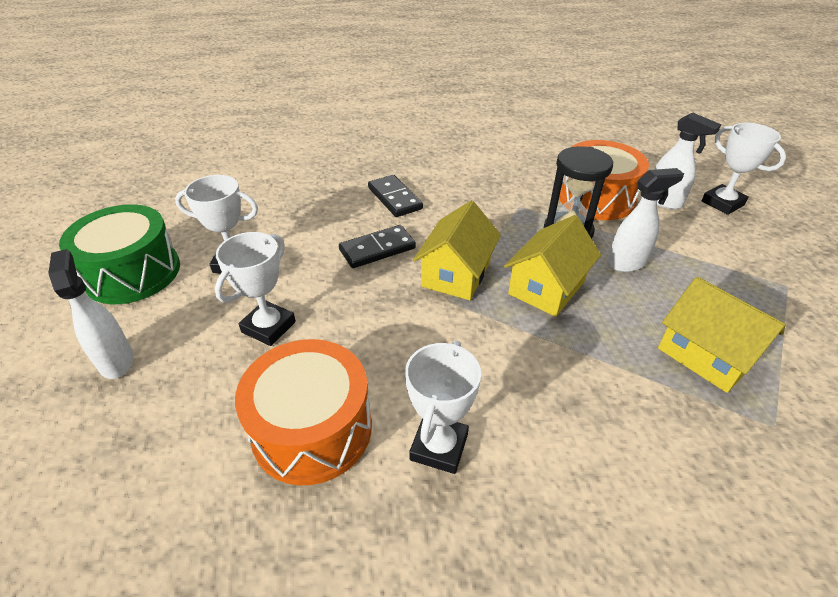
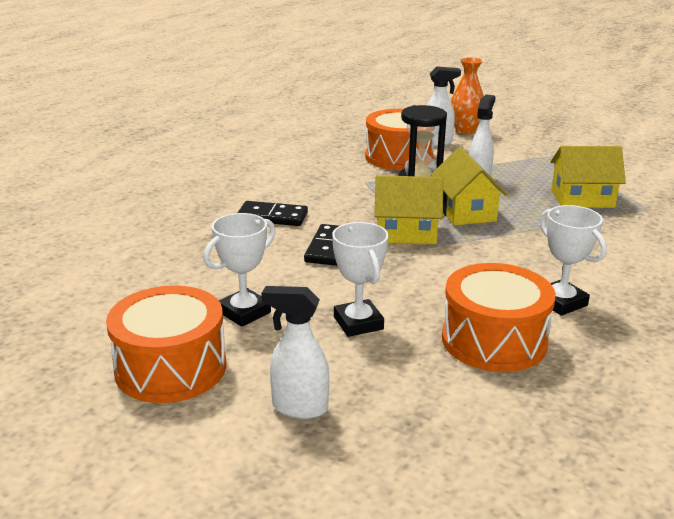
camera: 50 degrees left, 15 degrees down
green drum [59,204,180,304] -> orange drum [106,285,226,403]
yellow house [413,201,501,300] -> yellow house turned 60 degrees counterclockwise [374,175,443,244]
white trophy [702,123,786,215] -> orange vase [451,57,484,134]

